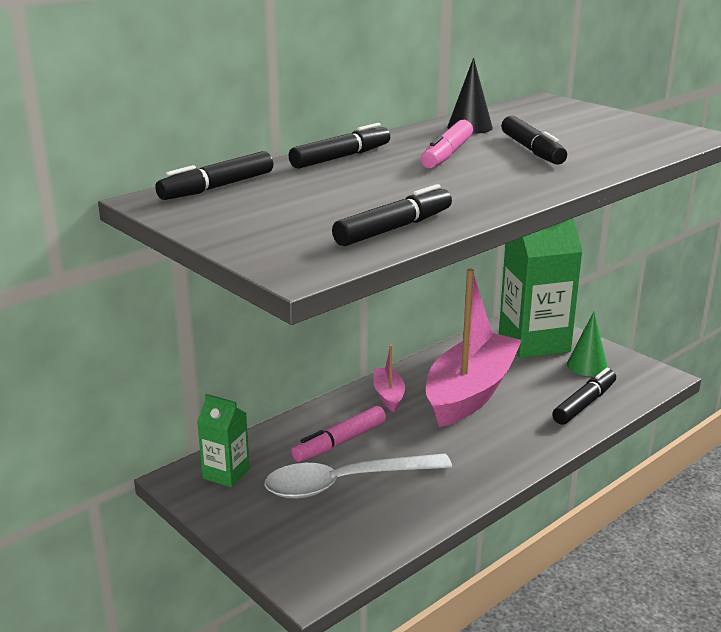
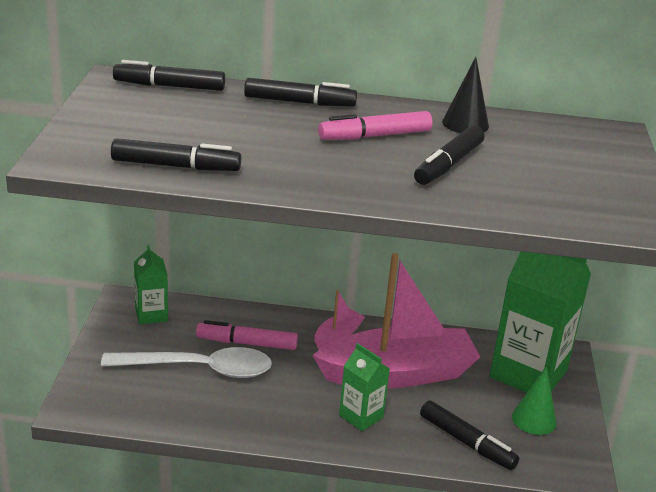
camera: 45 degrees right, 5 degrees up
white spoon [265,454,452,498] -> white spoon turned 150 degrees clockwise [101,347,272,378]
black marker [552,368,616,425] -> black marker turned 45 degrees clockwise [420,400,519,470]
none -> green carton [339,343,390,431]

